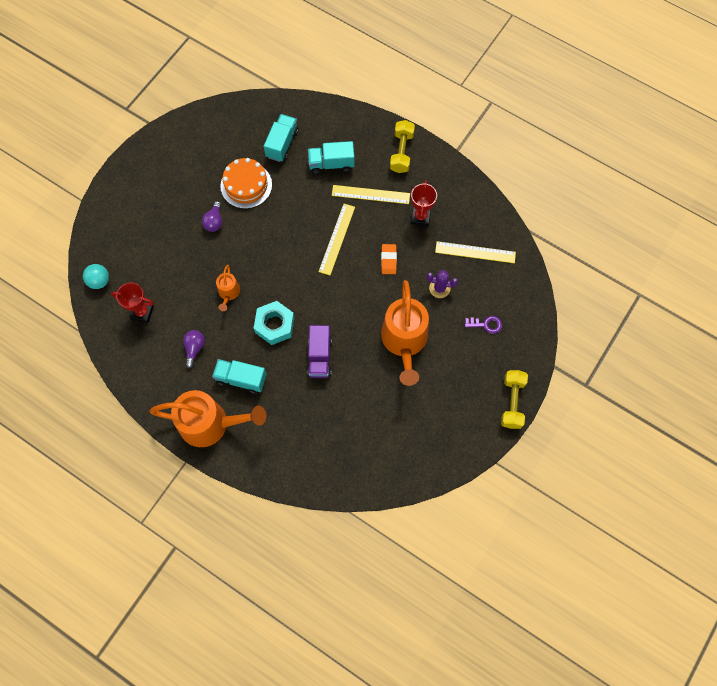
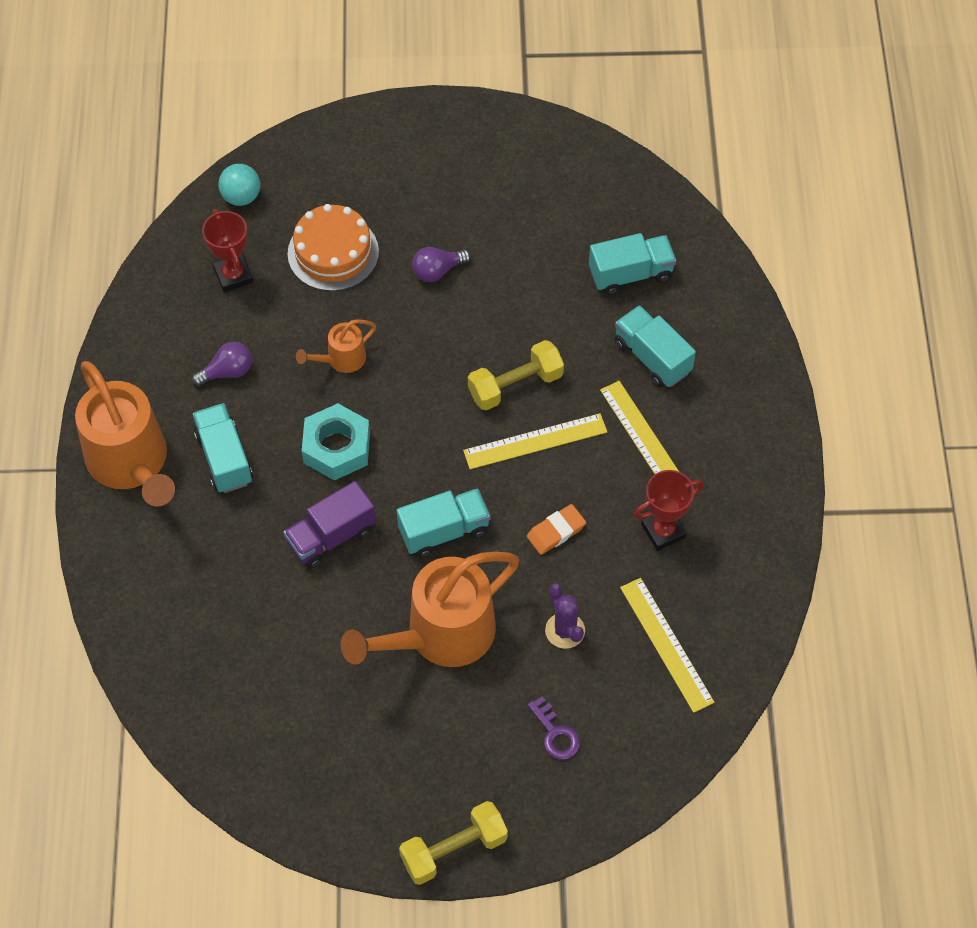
camera: 55 degrees right, 10 degrees down
orange cake [220,158,272,209] -> orange cake moved to [288,204,379,291]
yellow dumbbell [390,120,415,173] -> yellow dumbbell moved to [468,340,564,410]
none -> turquoise truck [397,488,490,557]

